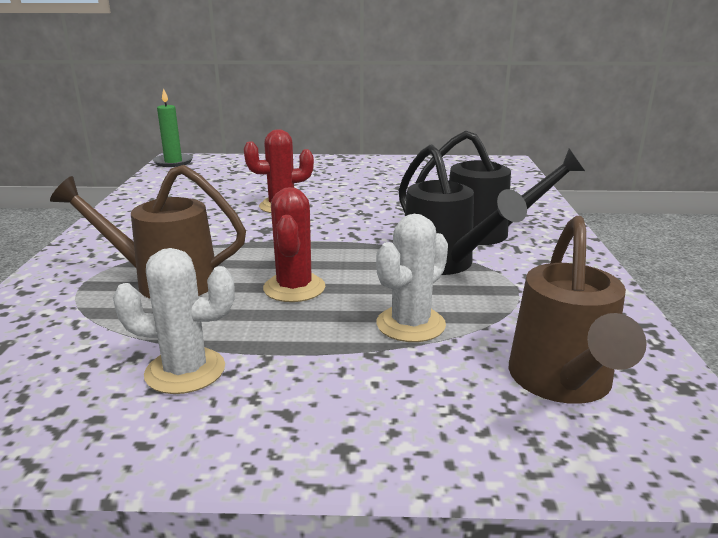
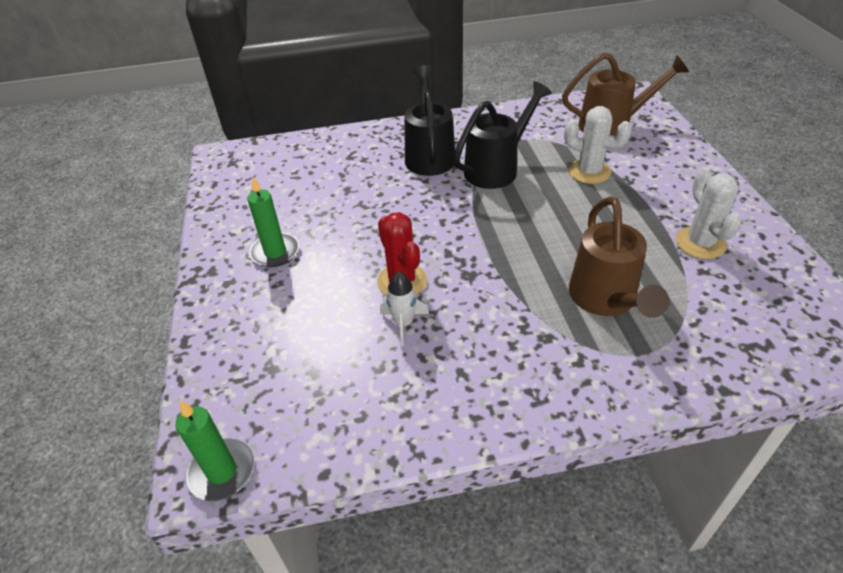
camera: 100 degrees left, 20 degrees up
red cactus [263,187,325,302] -> none
none -> green candle [247,177,299,267]
none -> white rocket [380,272,429,346]

